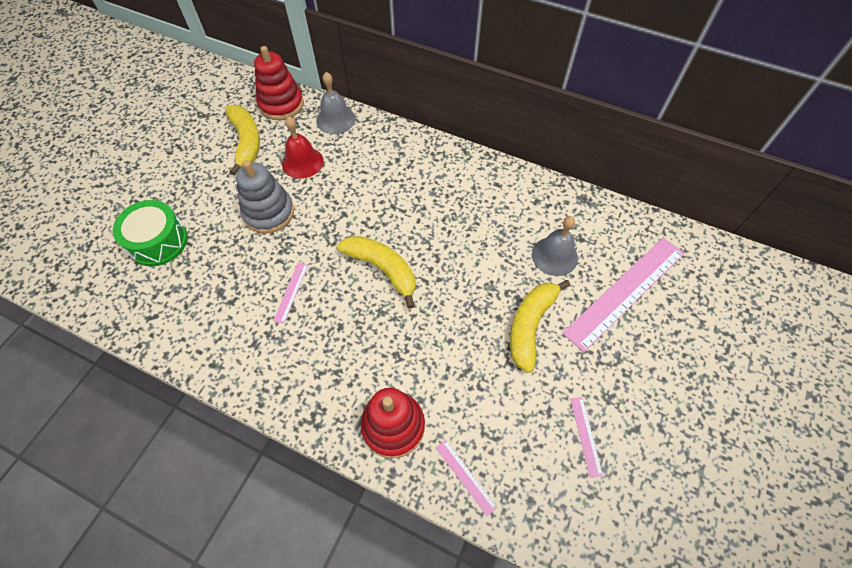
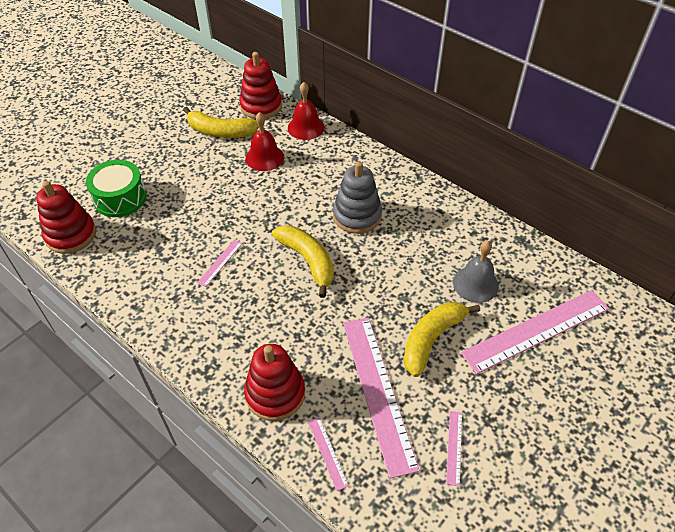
camera: 15 degrees right, 10 degrees down
yellow banana [225,105,260,175] -> yellow banana turned 105 degrees clockwise [183,107,259,138]
grey stacking toy [236,160,294,234] -> grey stacking toy moved to [333,161,382,234]
grey bell [316,72,356,134] -> red bell [288,82,325,140]
none -> red stacking toy [36,181,96,254]
none -> pink ruler [343,317,420,479]

